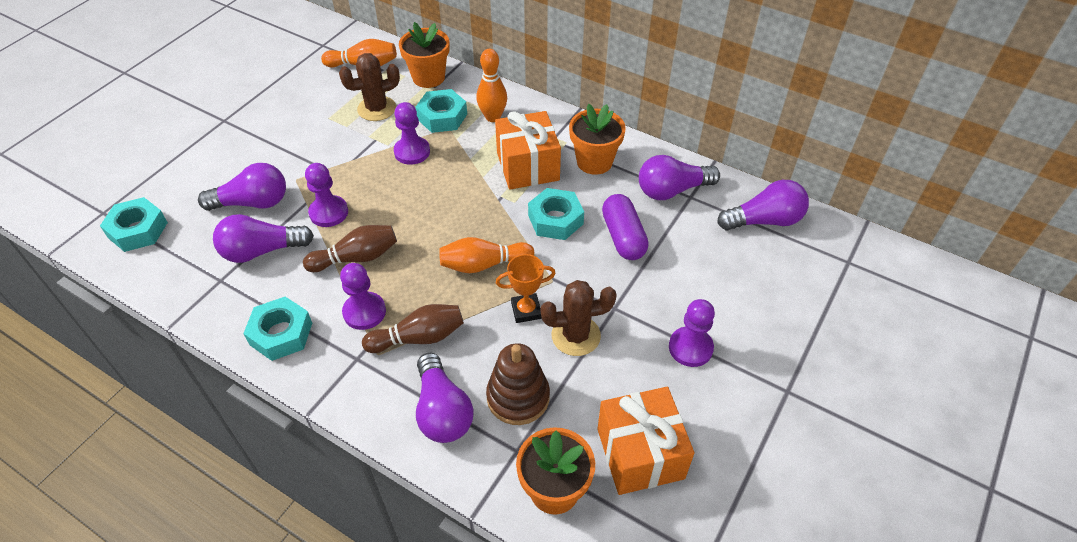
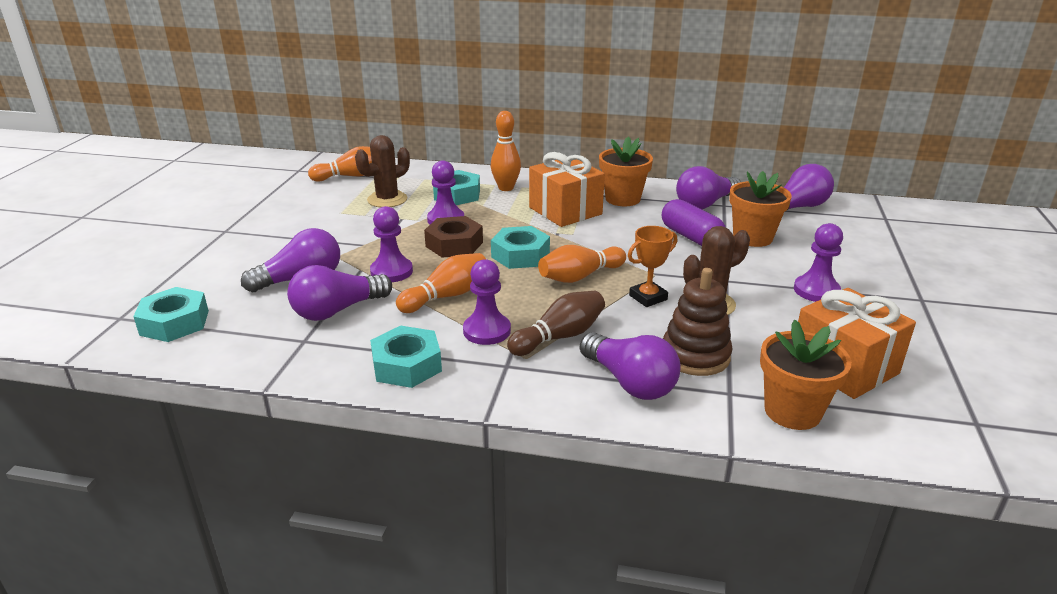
camera: 20 degrees left, 20 degrees down
brown bowling pin [303,225,397,272] -> orange bowling pin [396,253,486,313]
orange flower pot [399,22,450,88] -> orange flower pot moved to [729,171,792,247]
turquoise nut [528,188,584,240] -> turquoise nut moved to [491,226,550,269]
none -> brown nut [424,216,483,258]

